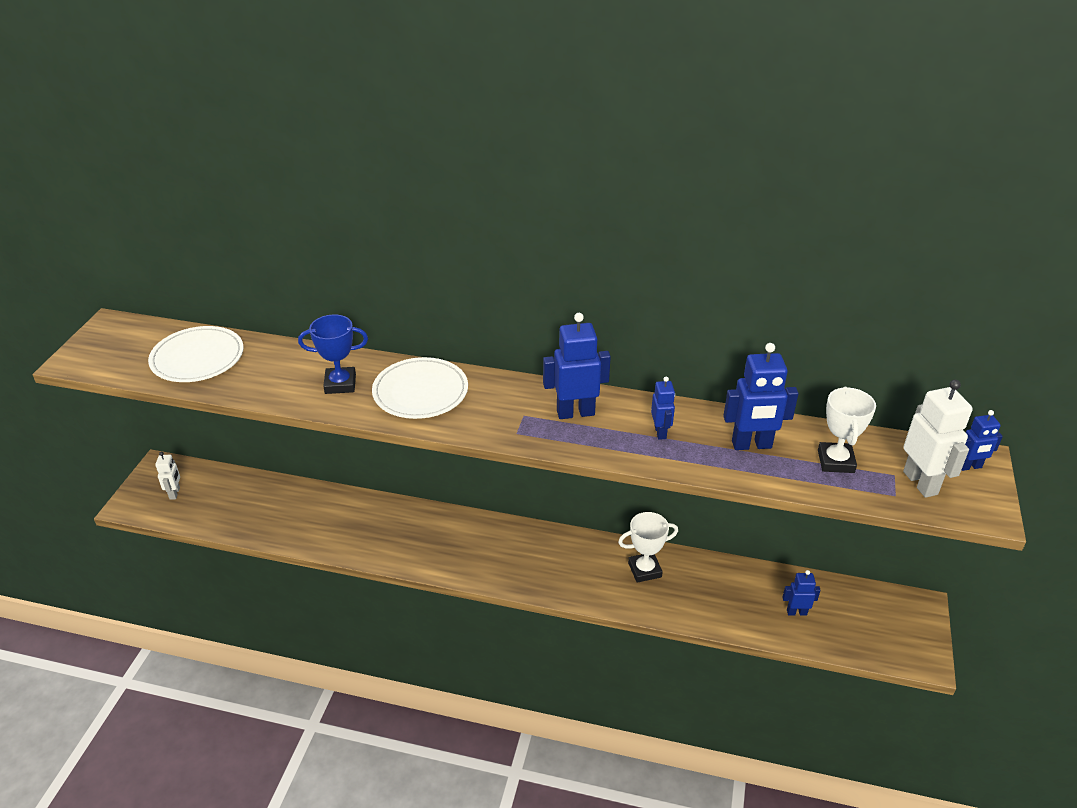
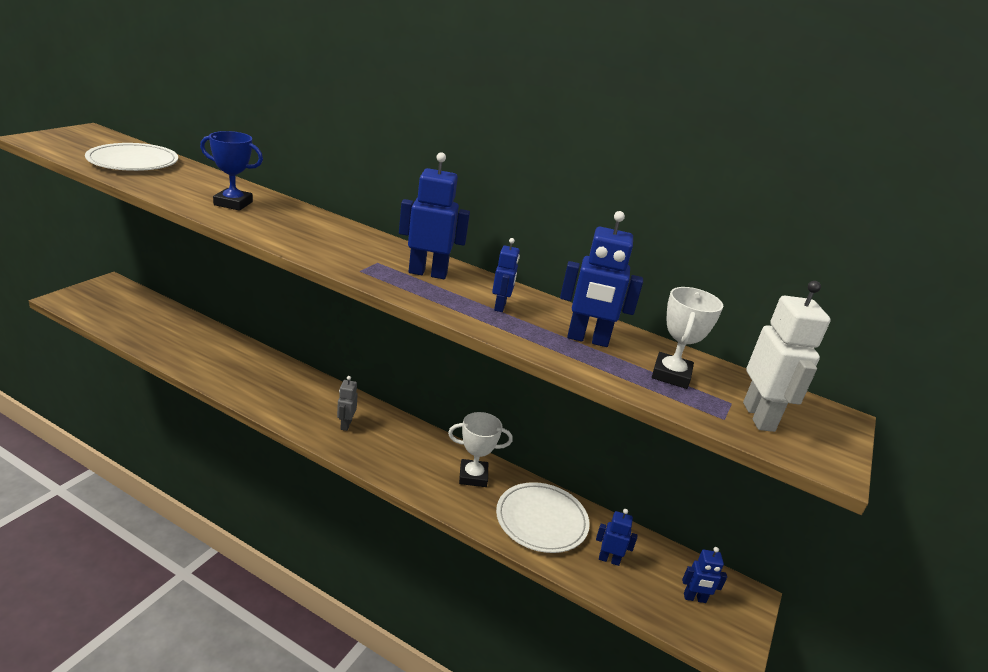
camera: 10 degrees right, 10 degrees down
white robot [155,452,180,500] -> none
white plate [372,357,468,419] -> white plate moved to [496,482,590,553]
blue robot [962,410,1003,471] -> blue robot moved to [682,547,727,603]
none -> grey robot [337,376,358,431]

